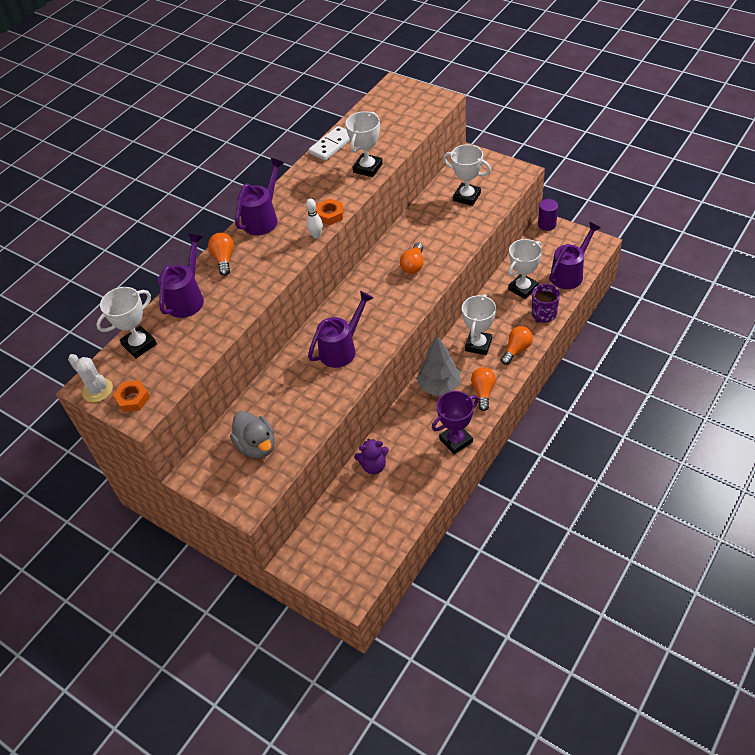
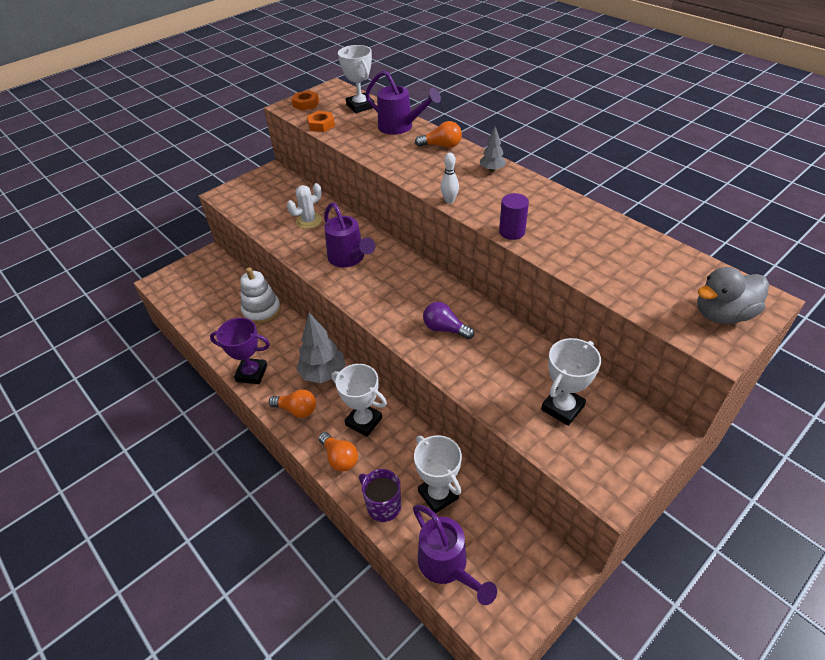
camera: 100 degrees right, 5 degrees down
white cactus [68,354,113,402] -> white cactus moved to [287,183,322,229]
grey duck [230,411,275,459] -> grey duck moved to [697,267,769,324]
purple watering can [235,158,285,235] -> grey tree [480,127,506,172]
white domino [309,126,351,161] -> none
orange nut [316,199,343,225] -> orange nut moved to [307,111,335,132]
white trophy [346,111,383,177] -> none
purple teddy bear [354,439,389,474] -> white stacking toy [240,267,281,324]
orange light bulb [400,243,424,274] -> purple light bulb [423,302,474,339]
purple trophy [432,391,479,454] -> purple trophy turned 60 degrees counterclockwise [210,318,270,384]
purple cylinder [538,199,558,231] -> purple cylinder moved to [499,193,529,240]

